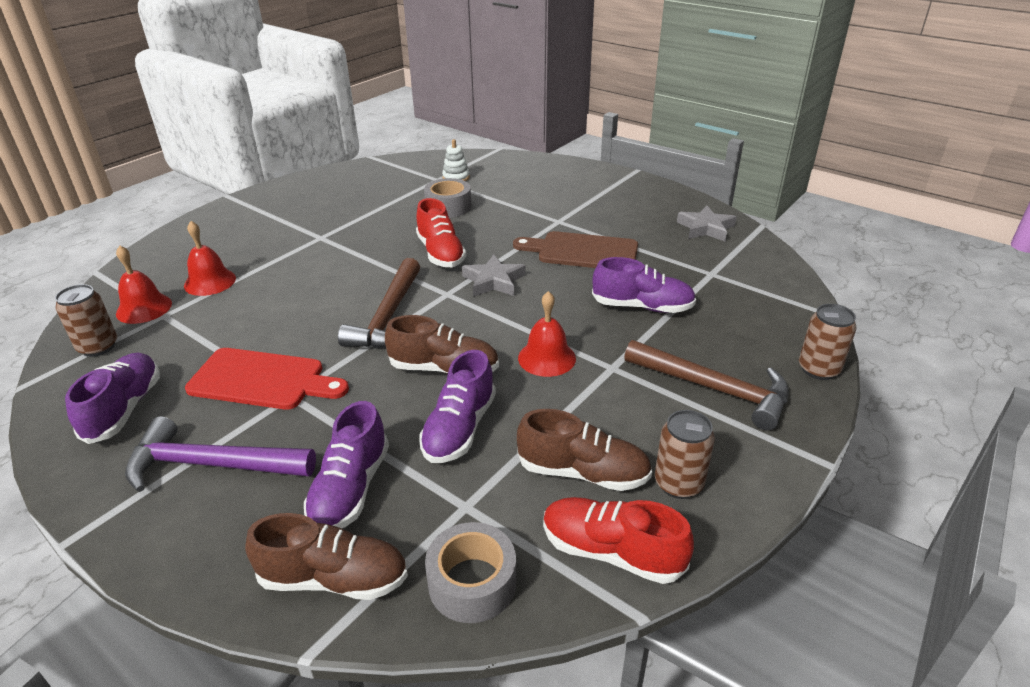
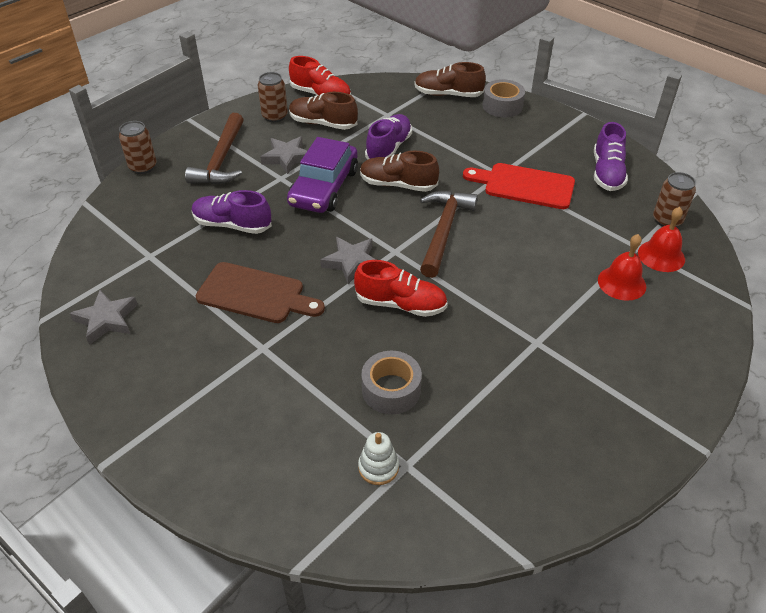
camera: 175 degrees left, 10 degrees up
purple hammer [125,416,316,492] -> none
purple shoe [304,401,389,529] -> none
red shoe [416,198,466,267] -> red shoe turned 120 degrees clockwise [354,260,447,317]
grey tape [425,522,516,623] -> grey tape moved to [482,79,525,118]
red bell [518,291,576,377] -> purple car [287,137,358,213]
brown hammer [624,340,789,430] -> brown hammer turned 120 degrees counterclockwise [185,113,244,185]
none -> grey star [260,136,307,174]

